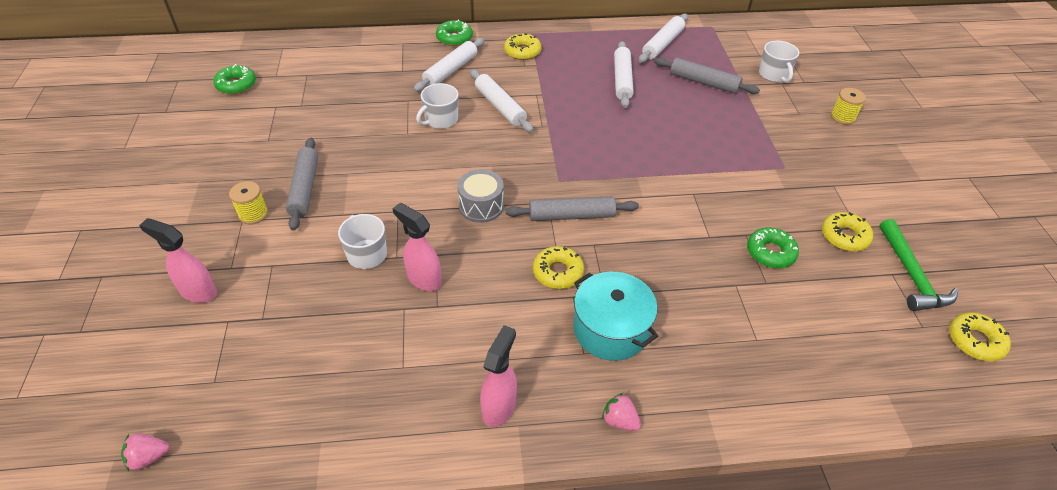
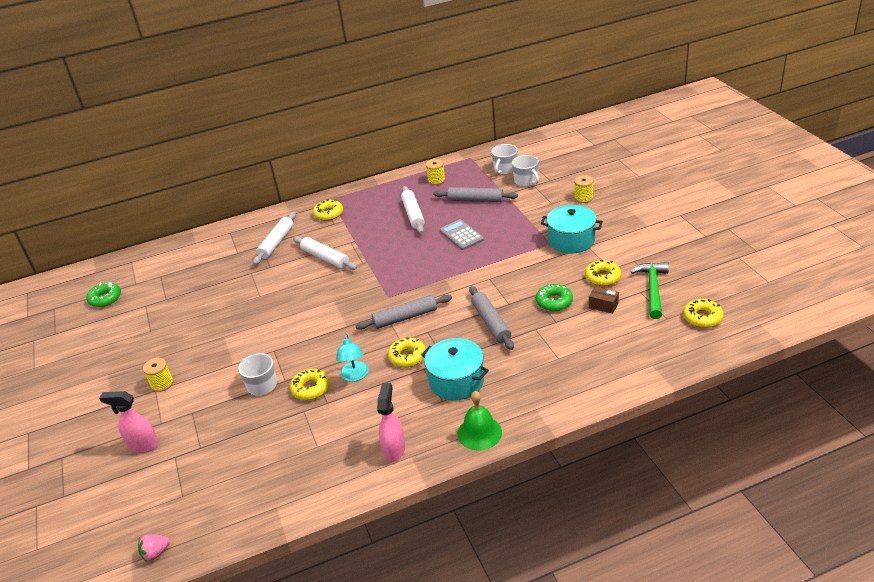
camera: 10 degrees left, 10 degrees down
grey rolling pin [286,138,318,231] -> grey rolling pin moved to [469,286,514,350]
pink spray bottle [392,203,442,291] -> yellow donut [290,369,330,400]
white mug [416,83,459,129] -> white mug moved to [491,144,518,175]
green donut [436,19,473,46] -> none
grey drum [457,169,504,223] -> none
pink strawberry [602,393,641,431] -> green bell [457,391,502,451]
white rolling pin [639,14,688,63] -> yellow spool [426,159,445,185]
green hammer [879,219,958,311] -> green hammer turned 150 degrees counterclockwise [631,262,669,319]
none -> turquoise lamp [336,334,369,382]
none -> grey calculator [440,220,484,250]
none -> turquoise pot [541,205,603,253]
none -> brown box [589,287,619,314]

